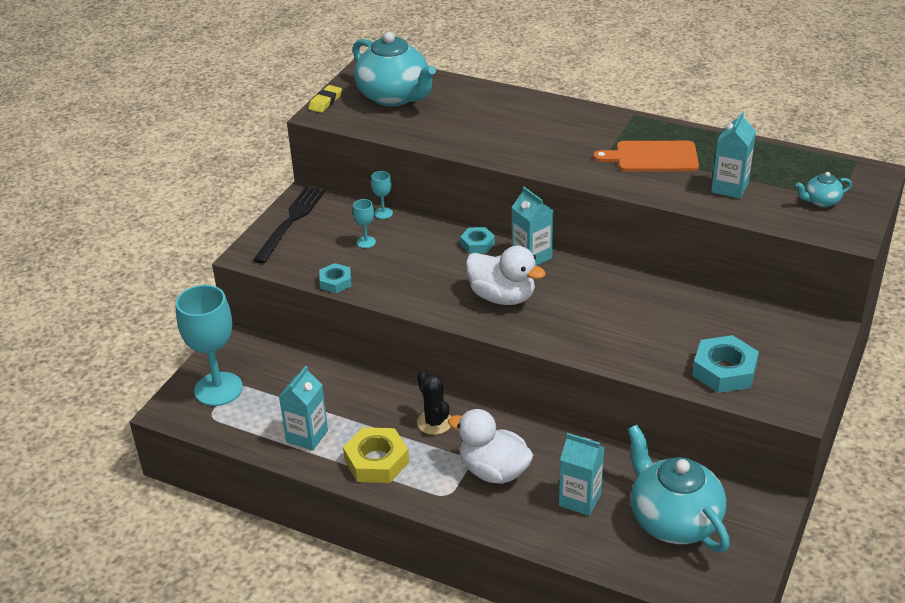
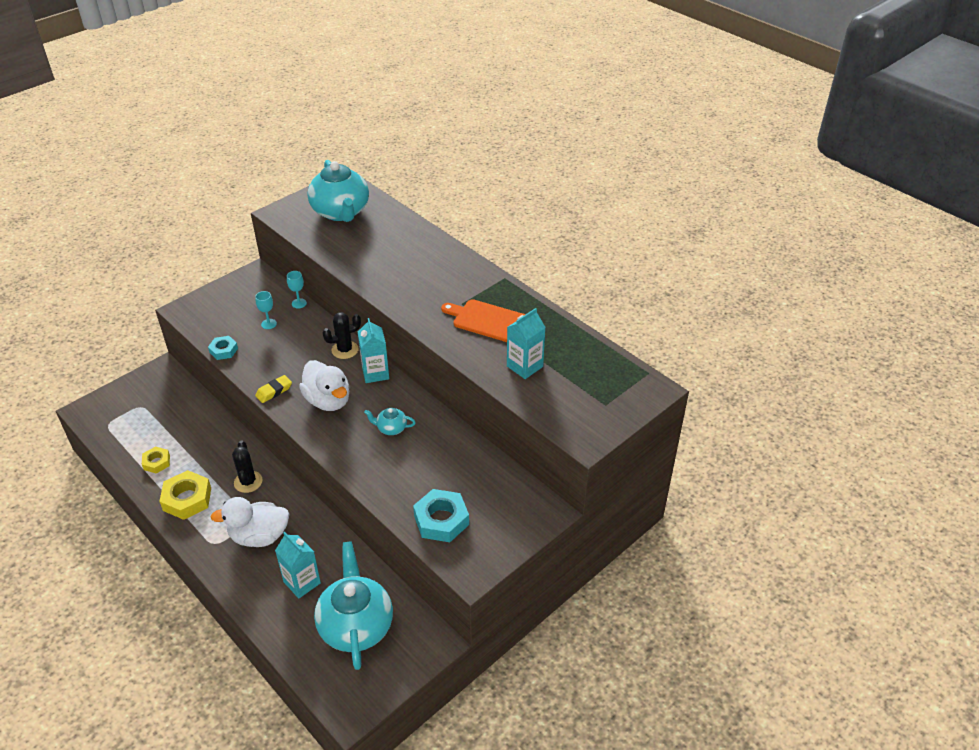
camera: 20 degrees right, 5 degrees up
turquoise goblet [176,285,243,406] -> none
black fork [253,187,325,264] -> none
turquoise carton [279,366,328,450] -> yellow nut [142,446,170,474]
yellow eraser [308,85,342,113] -> yellow eraser moved to [255,375,292,403]
white duck [448,409,534,484] -> white duck turned 60 degrees counterclockwise [211,497,289,547]
turquoise nut [460,227,495,254] -> black cactus [322,312,361,359]
turquoise teapot [796,172,852,207] -> turquoise teapot moved to [364,408,416,435]

